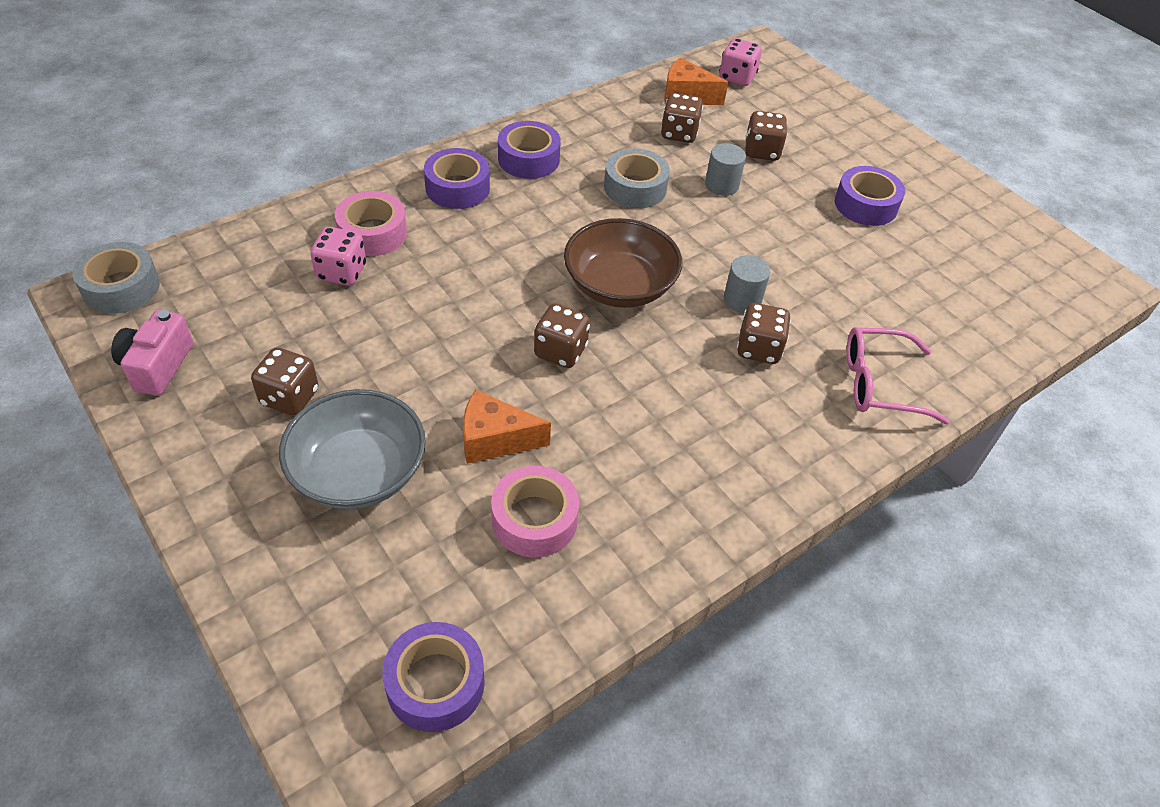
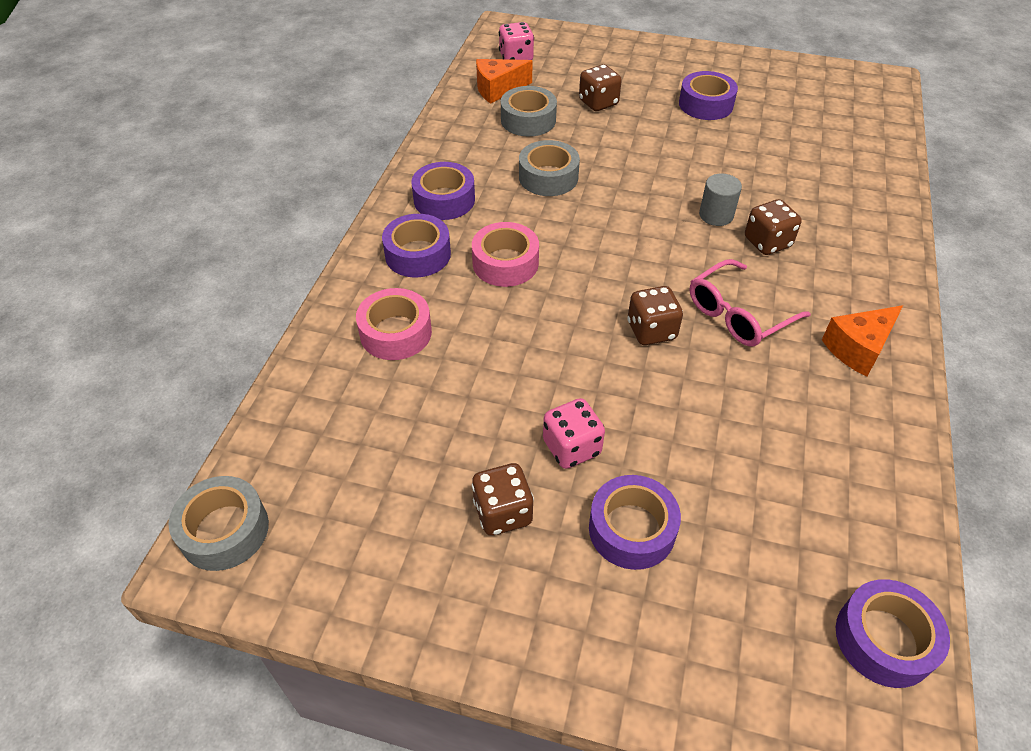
camera: 35 degrees left, 0 degrees up
pink camera [111,310,193,396] -> none
grey bowl [279,389,426,509] -> purple tape [589,475,681,570]
pink dice [310,227,366,286] -> pink dice moved to [543,398,605,469]
orange cheese [463,390,551,464] -> orange cheese moved to [822,305,903,376]
pink tape [491,466,579,558] -> pink tape moved to [472,222,539,287]
brown bowl [564,218,682,308] -> none
brown dice [661,93,703,143] -> grey tape [501,86,557,136]
grey cylinder [705,143,746,196] -> none
pink glasses [846,327,950,424] -> pink glasses moved to [690,259,811,346]

